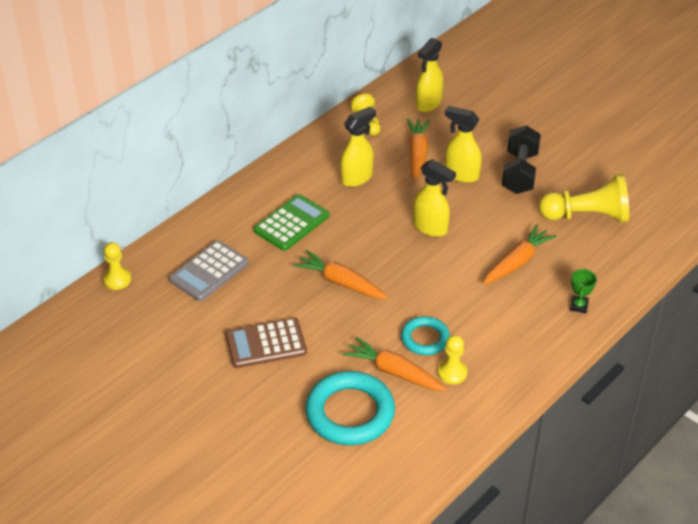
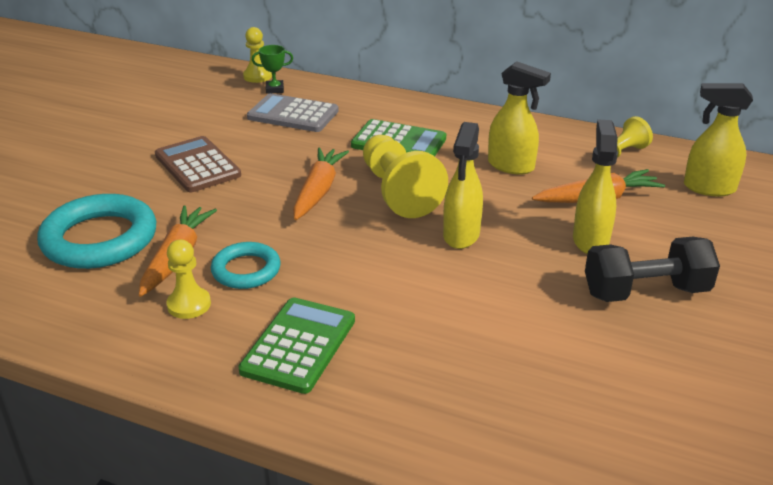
camera: 70 degrees right, 10 degrees down
orange carrot [483,225,557,285] -> none
yellow pawn [539,174,629,222] -> yellow pawn moved to [363,135,448,218]
green trophy [570,268,597,313] -> green trophy moved to [252,45,293,94]
none -> green calculator [238,297,355,394]

